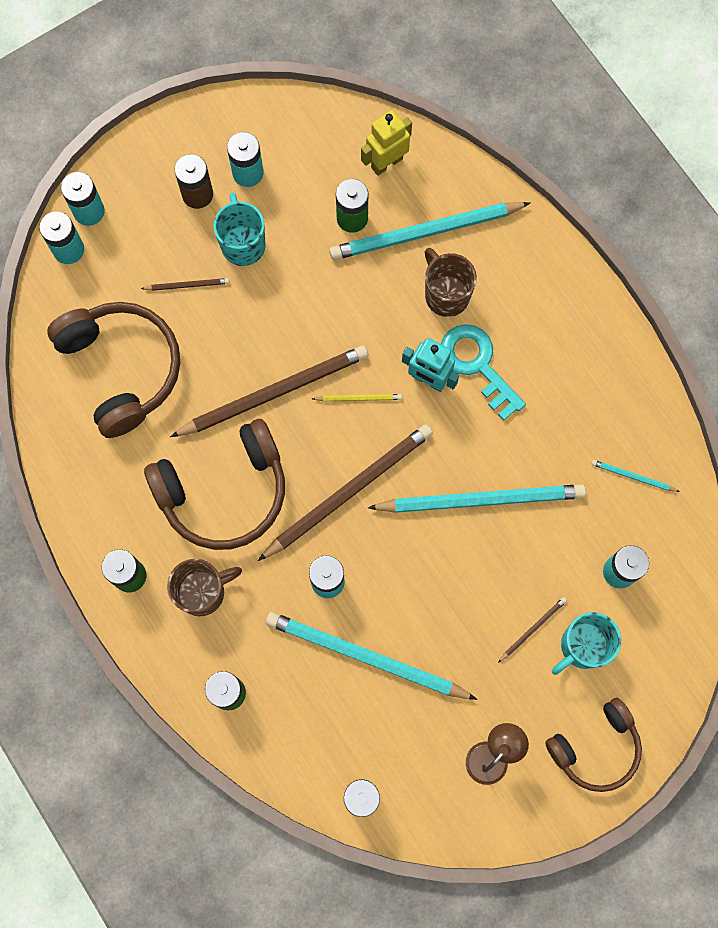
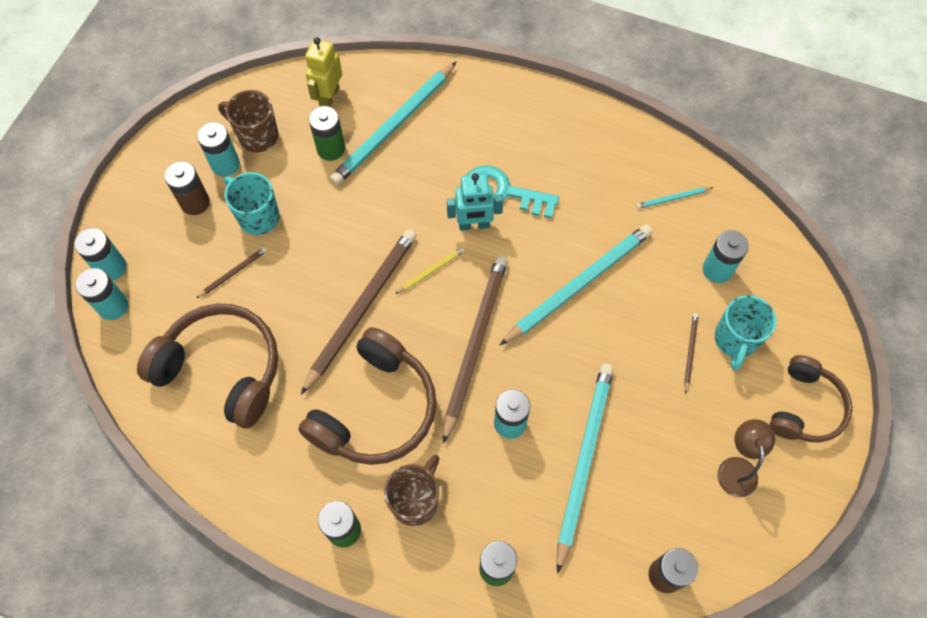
camera: 35 degrees left, 10 degrees down
turquoise pencil [266,612,477,700] -> turquoise pencil turned 120 degrees clockwise [556,363,614,574]
brown mug [425,248,477,317] -> brown mug moved to [218,90,278,152]

